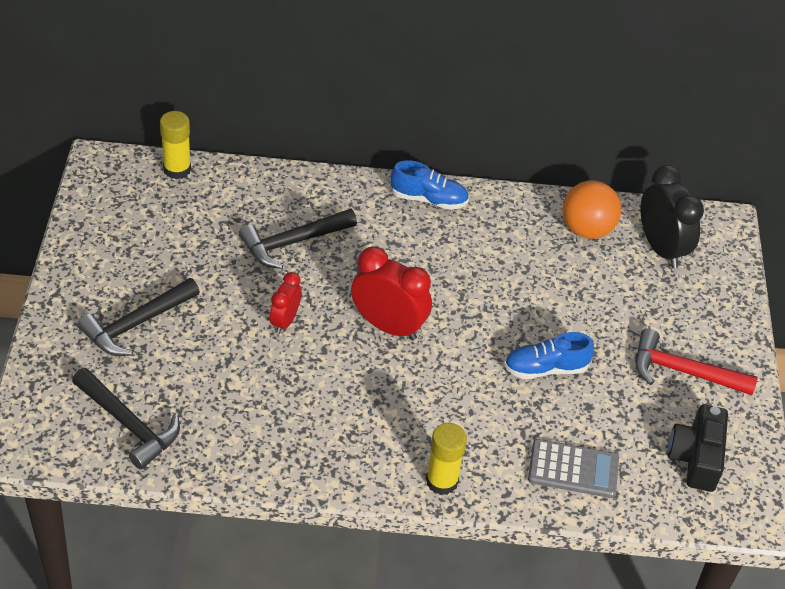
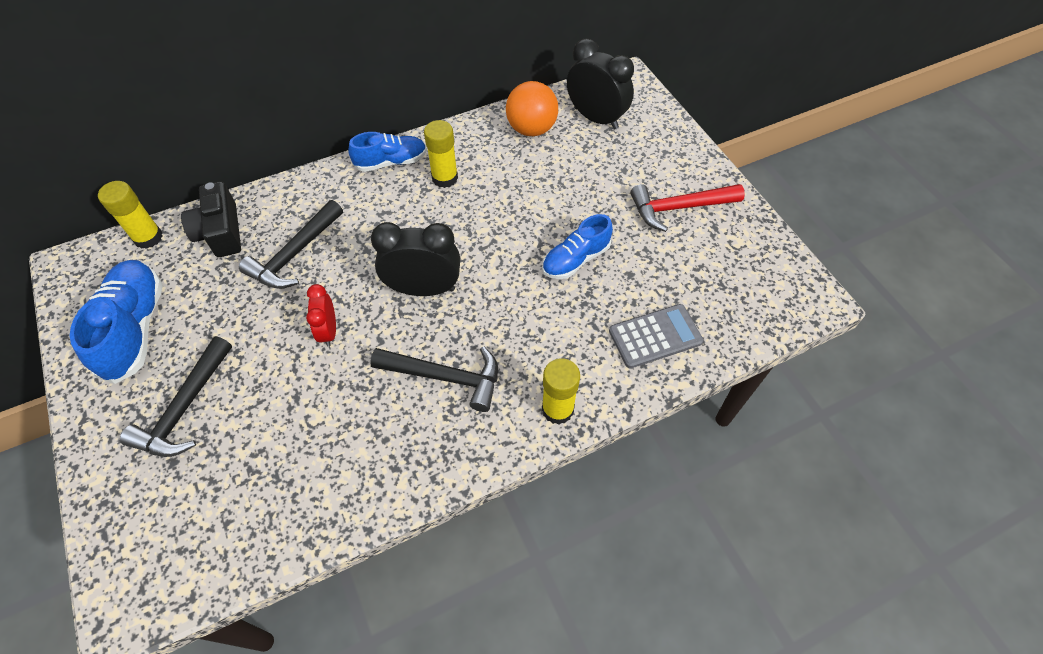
camera: 25 degrees left, 10 degrees up
black hammer [72,368,180,470] -> black hammer moved to [370,346,498,412]
red clock [351,247,432,340] -> black clock [371,222,460,296]
black camera [668,405,728,492] -> black camera moved to [181,181,241,257]
none -> blue shoe [70,260,163,384]
none -> yellow glue stick [424,120,458,188]

